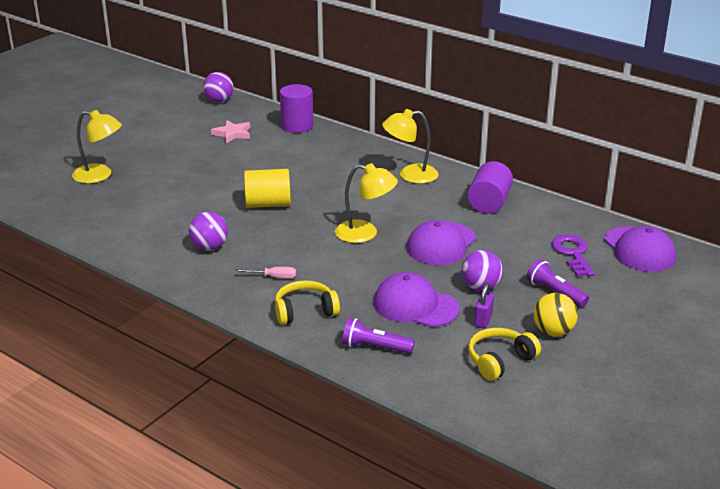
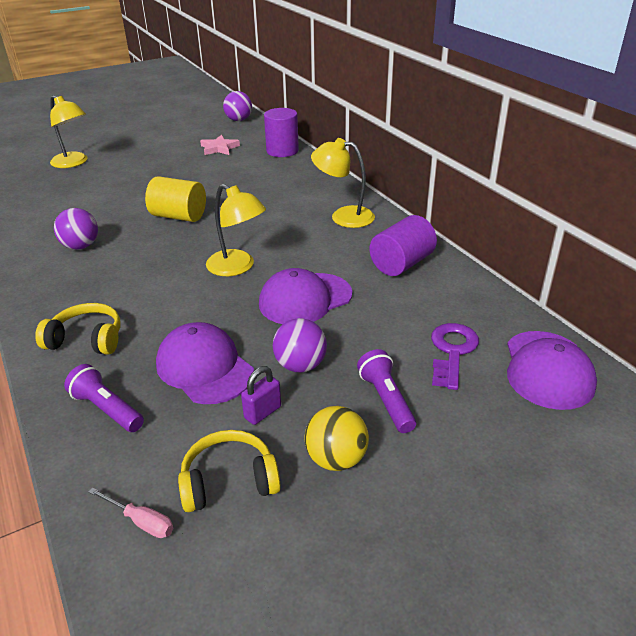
camera: 25 degrees right, 5 degrees up
pink screwdriver [235,267,296,278] -> pink screwdriver moved to [89,488,173,538]

